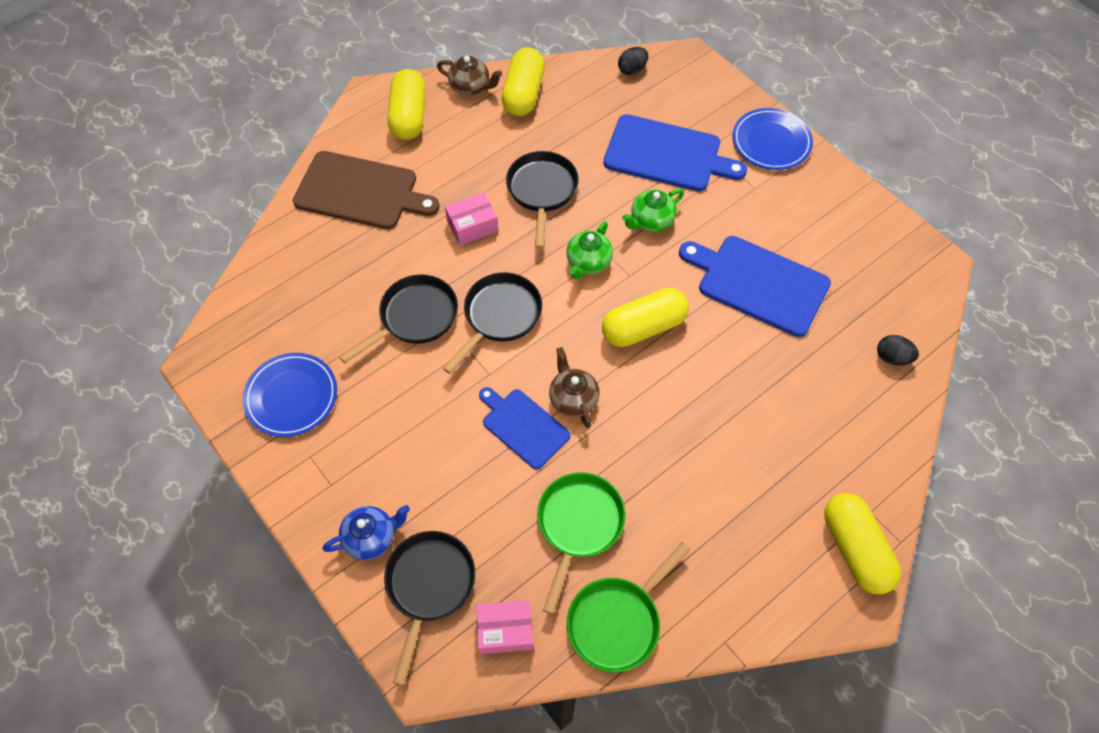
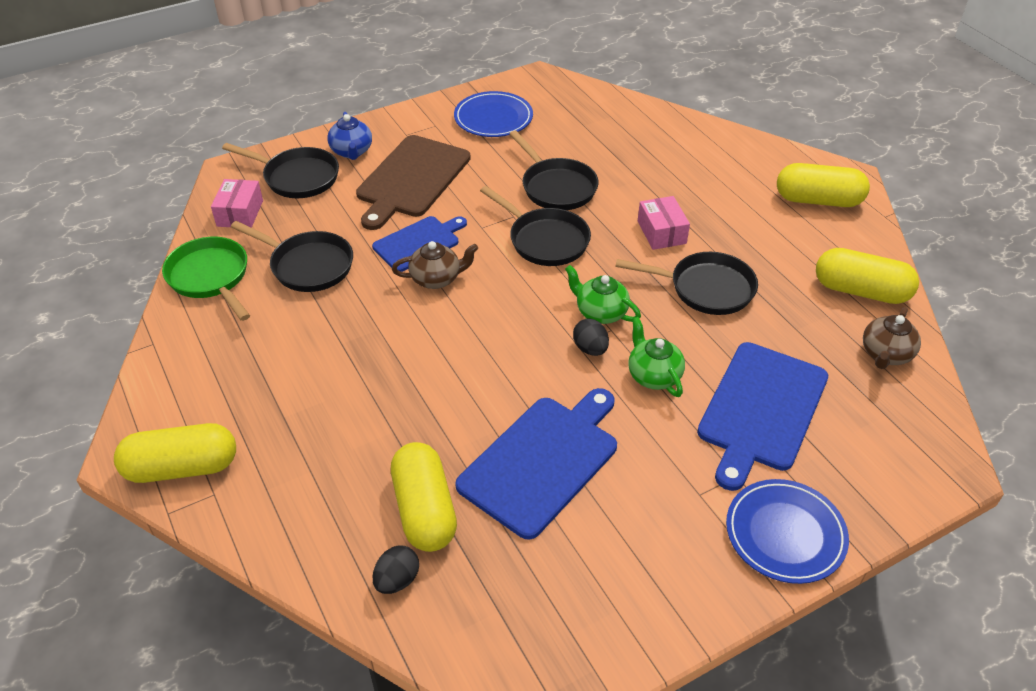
camera: 100 degrees right, 15 degrees down
brown cutting board [293,151,440,229] -> brown cutting board moved to [356,135,471,230]
brown teapot [437,56,502,95] -> brown teapot moved to [863,307,921,369]
green pan [537,472,625,614] -> black pan [231,221,353,292]
yellow capsule [602,288,689,347] -> yellow capsule moved to [391,442,457,552]
black egg [618,47,648,75] -> black egg moved to [573,318,609,356]

